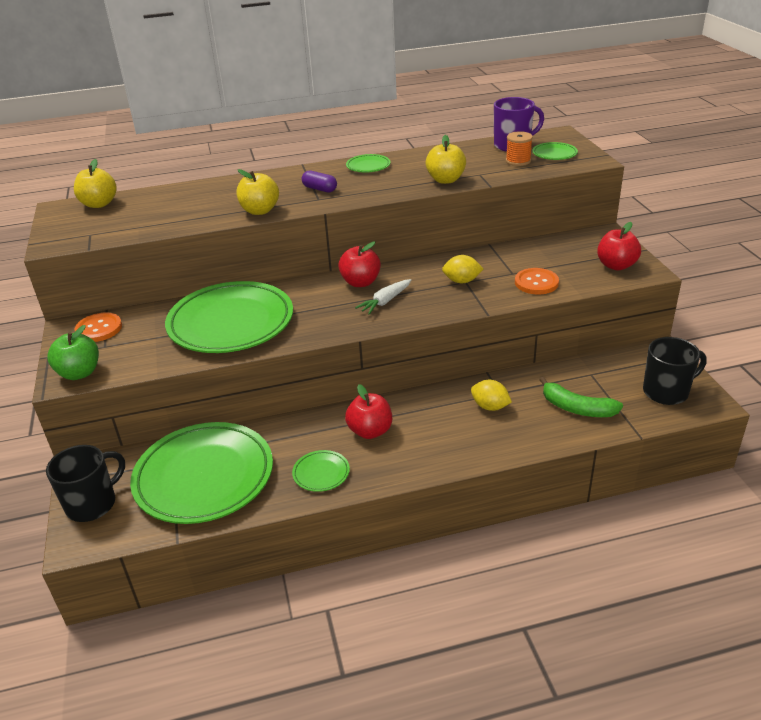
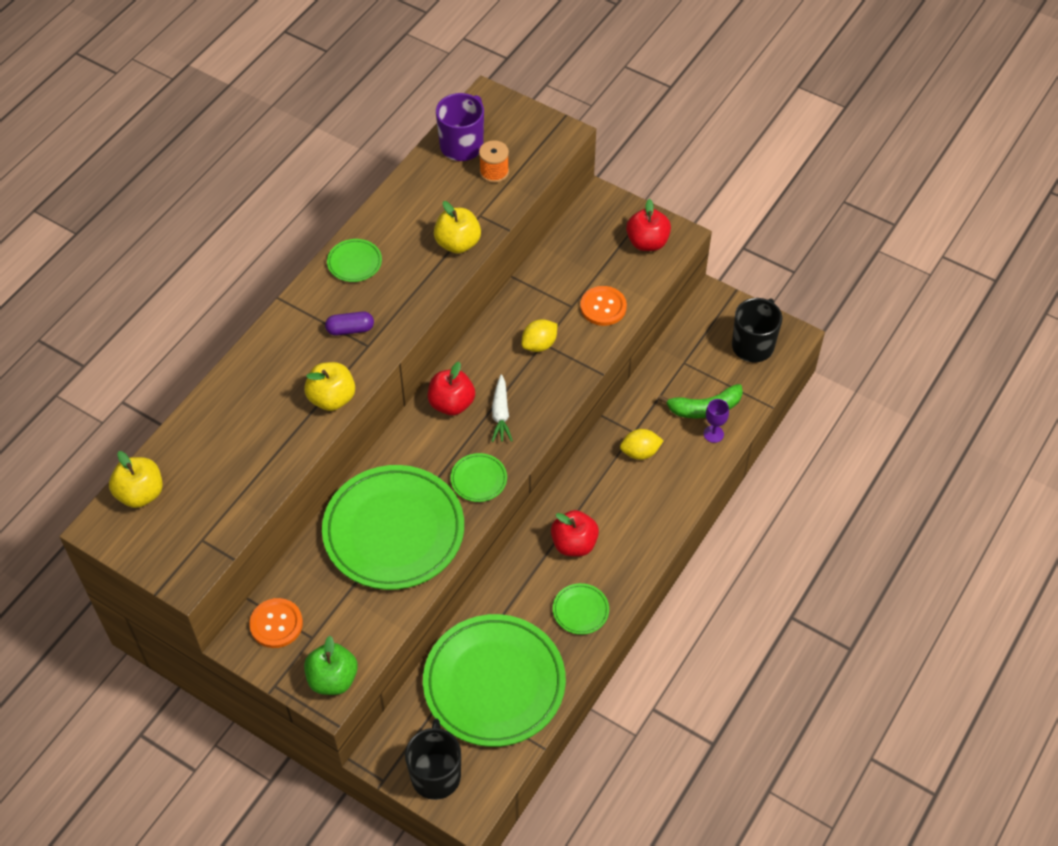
camera: 45 degrees left, 20 degrees up
green plate [532,142,578,160] -> green plate moved to [450,453,507,502]
none -> purple goblet [704,399,729,443]

